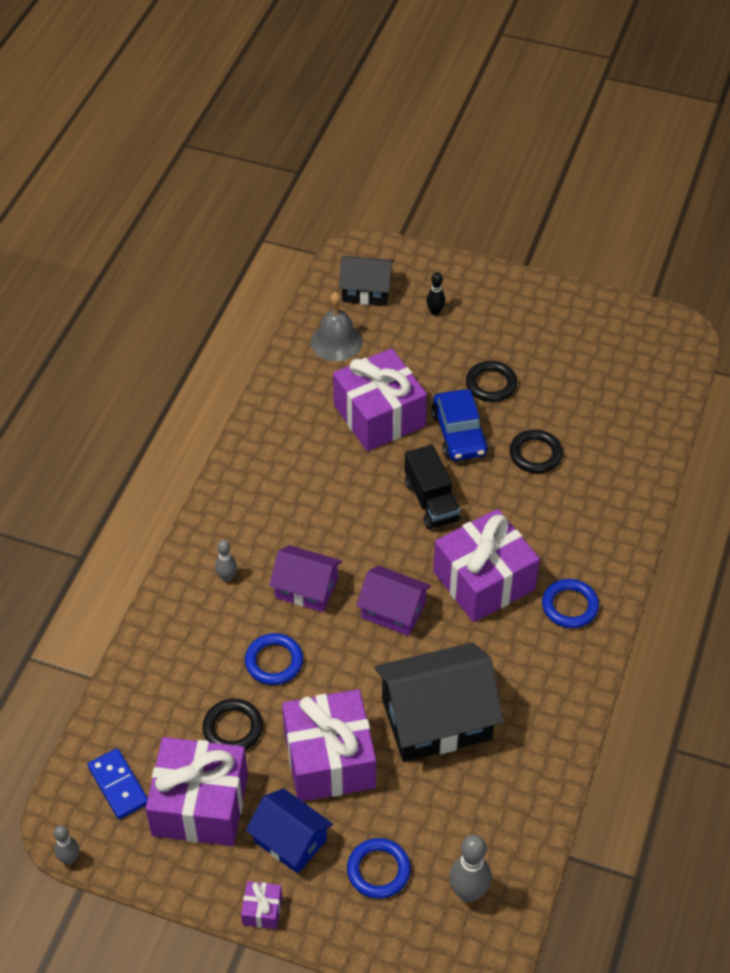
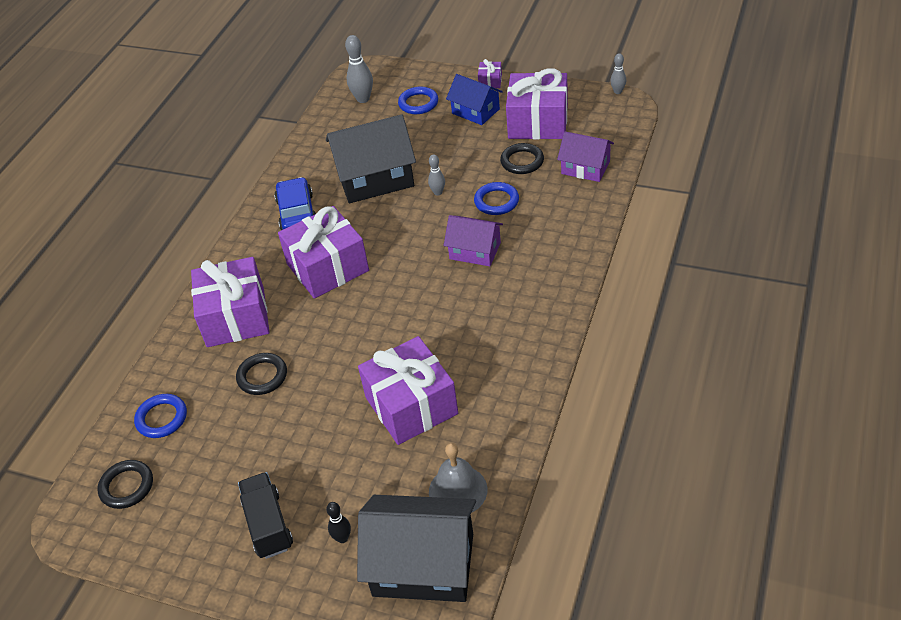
camera: 175 degrees left, 5 degrees down
blue domino [88,748,148,819] -> none
grey bowling pin [215,540,237,582] -> grey bowling pin moved to [428,154,445,196]
purple gift [282,689,376,802] -> purple gift moved to [191,257,270,347]
black house [339,256,394,306] -> black house [357,495,476,602], size x1.70
purple house [356,566,431,636] -> purple house moved to [557,131,614,182]
black truck [404,445,460,530] -> black truck moved to [238,472,293,559]
blue car [431,389,488,461] -> blue car moved to [274,177,316,230]
black ring [466,361,517,402] -> black ring moved to [98,460,153,509]
blue ring [542,579,599,628] -> blue ring moved to [134,394,187,438]

